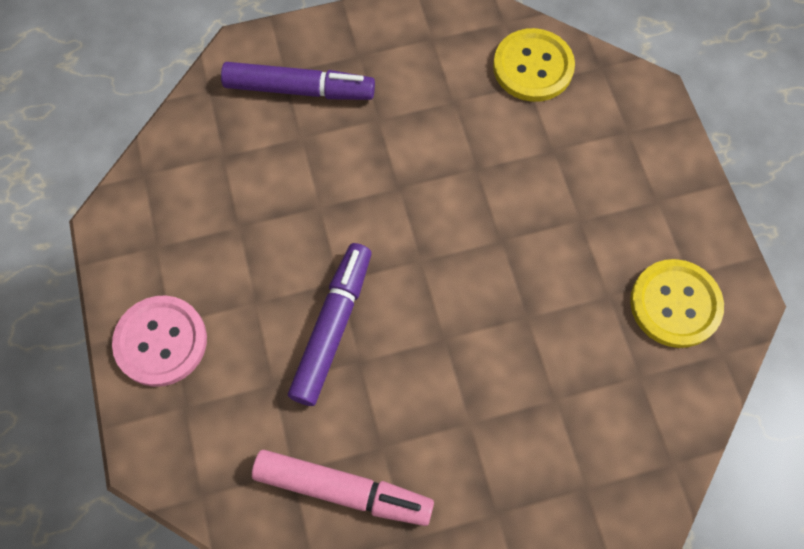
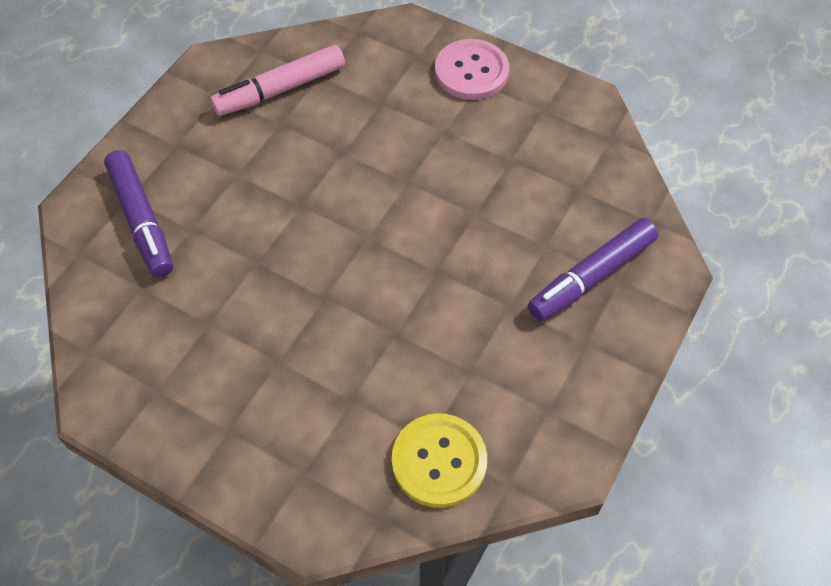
camera: 135 degrees right, 10 degrees down
purple marker [288,243,372,406] -> purple marker moved to [104,150,173,277]
yellow button [630,259,724,348] -> none

